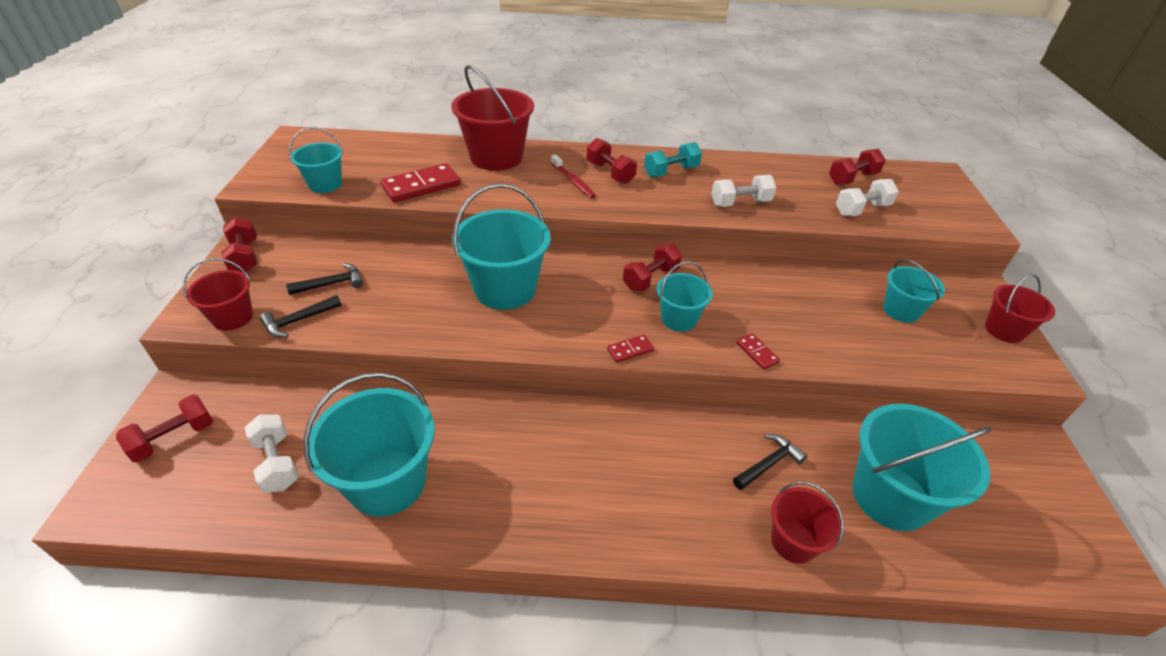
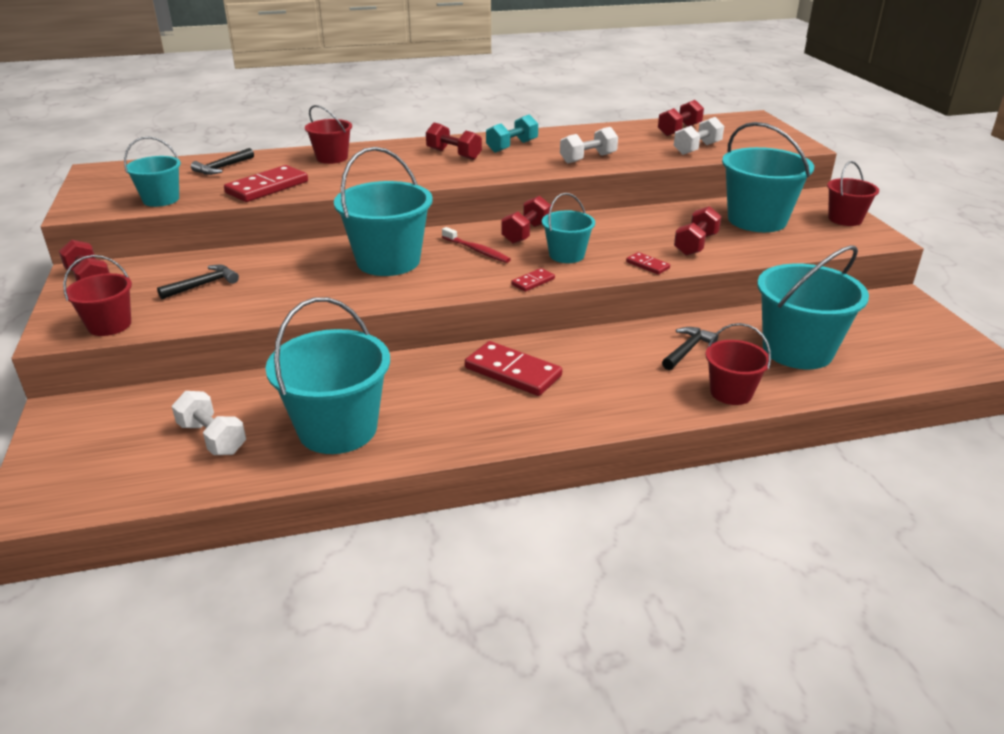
camera: 15 degrees left, 10 degrees down
red dumbbell [116,394,213,462] -> red dumbbell moved to [674,206,721,256]
black hammer [260,295,342,337] -> black hammer moved to [191,148,254,175]
red bucket [451,65,534,171] -> red bucket [305,105,352,164], size x0.56
red toothbrush [551,155,596,198] -> red toothbrush moved to [442,227,511,263]
turquoise bucket [883,259,945,323] -> turquoise bucket [722,122,814,232], size x1.77
none -> red domino [465,341,562,396]

